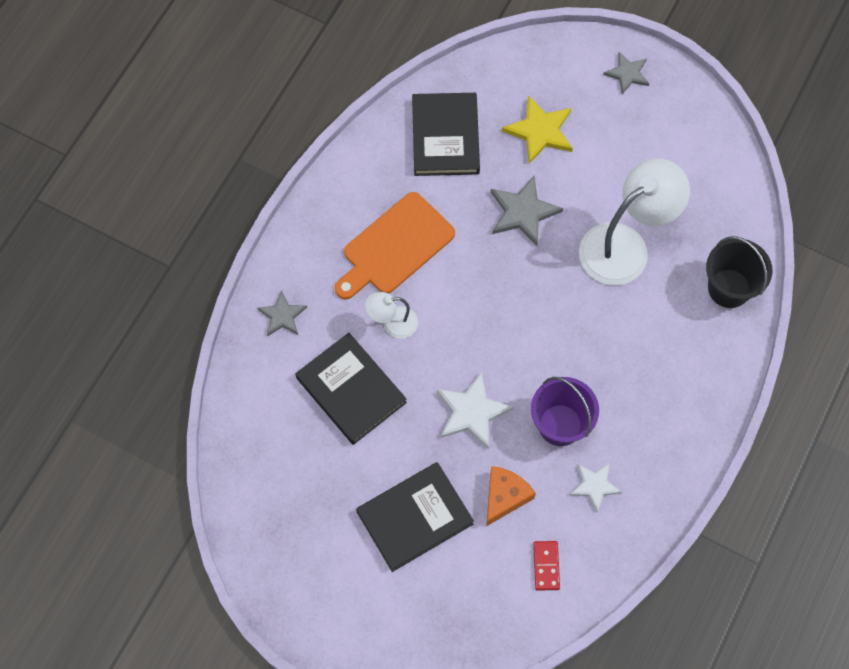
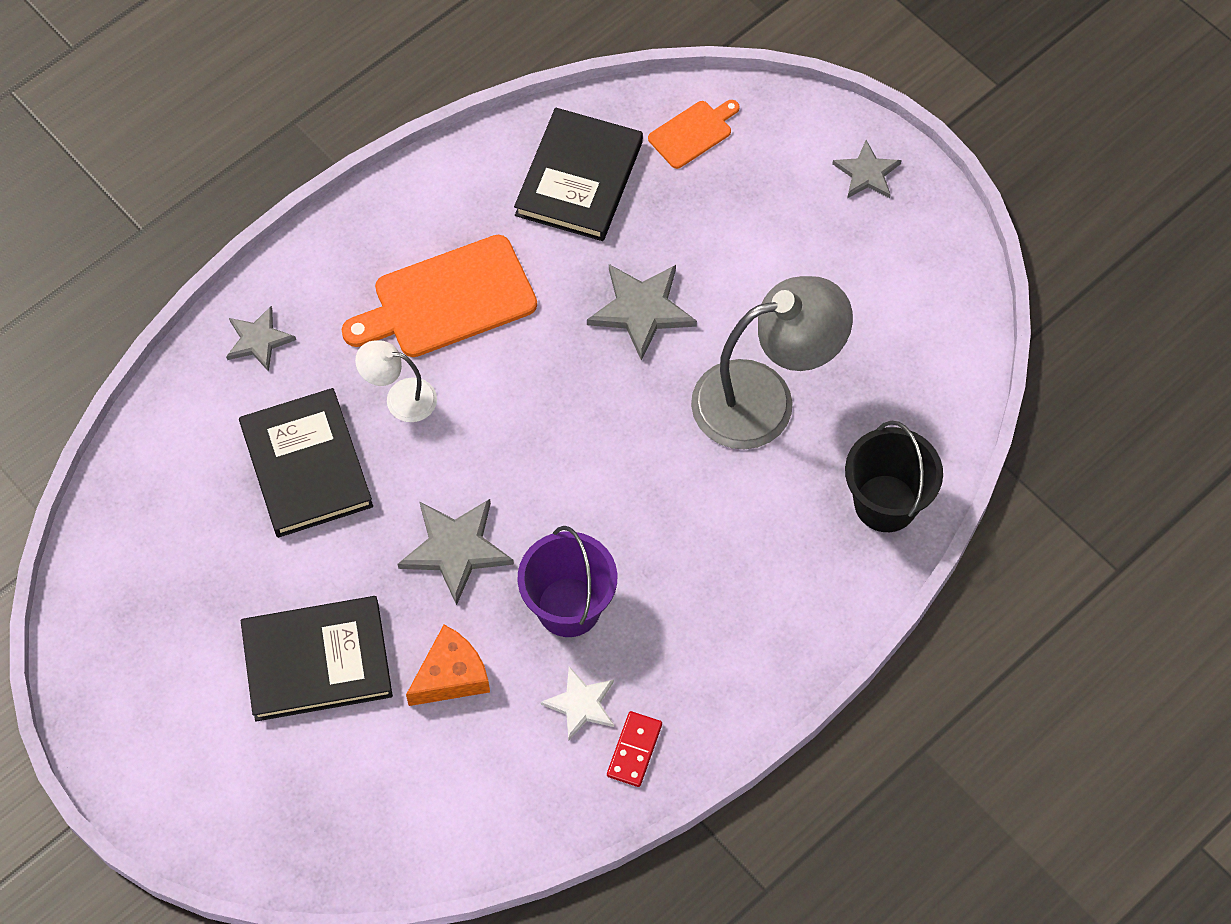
camera: 20 degrees right, 5 degrees down
white star [437,372,514,449] -> grey star [397,499,514,605]
yellow star [502,96,573,164] -> none
red domino [533,541,560,590] -> red domino moved to [607,711,662,787]
white lamp [579,159,690,285] -> grey lamp [691,276,853,449]
none -> orange cutting board [648,100,740,169]

